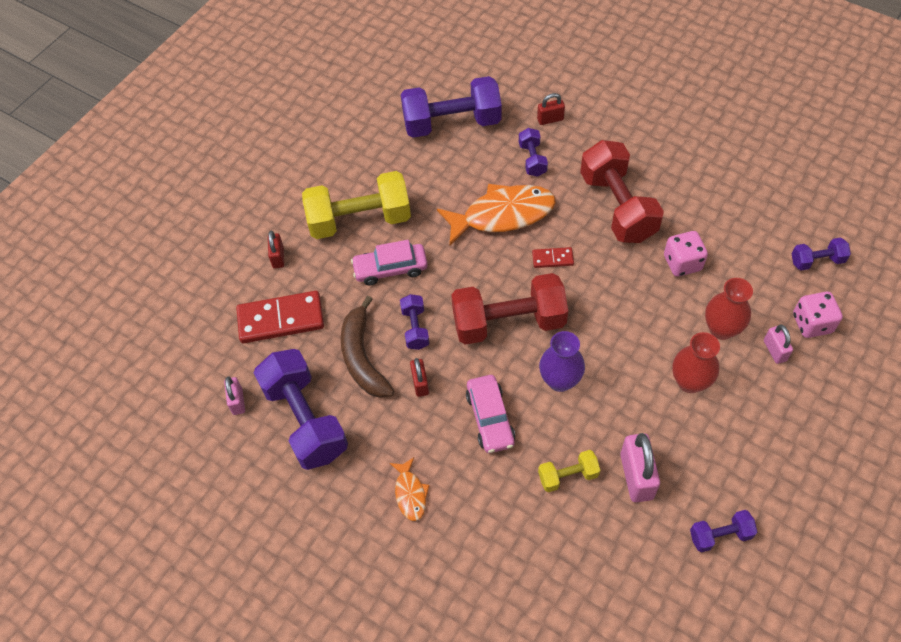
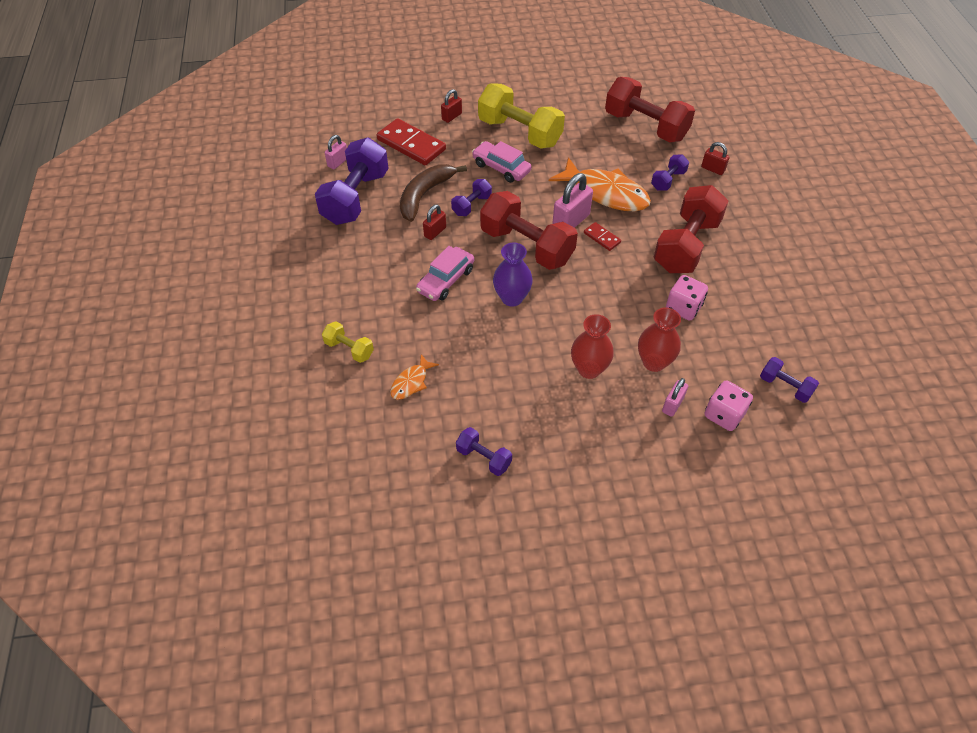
camera: 45 degrees right, 5 degrees down
orange fish [390,457,430,521] -> orange fish moved to [390,354,439,400]
purple dumbbell [401,76,502,138] -> red dumbbell [605,77,695,142]
yellow dumbbell [538,450,600,492] -> yellow dumbbell moved to [322,321,374,363]
pink padlock [620,433,660,502] -> pink padlock moved to [552,173,593,228]

